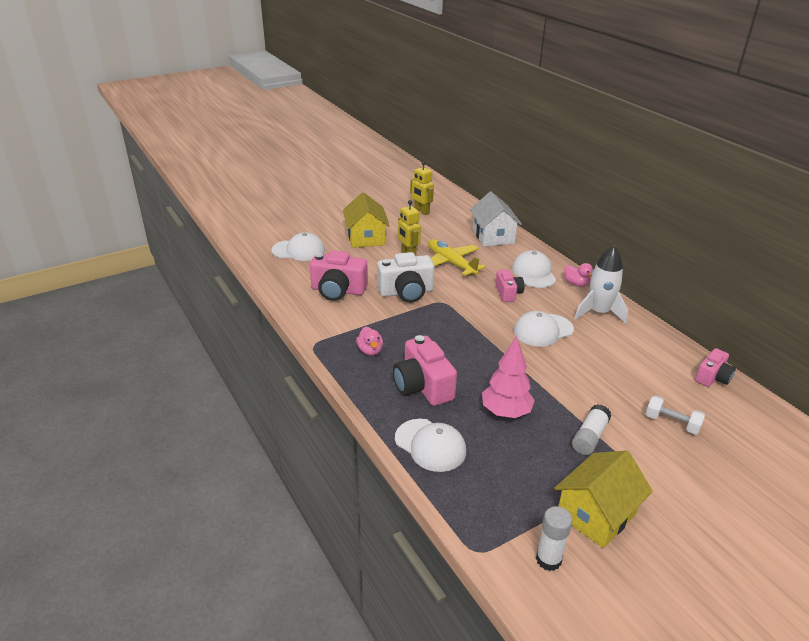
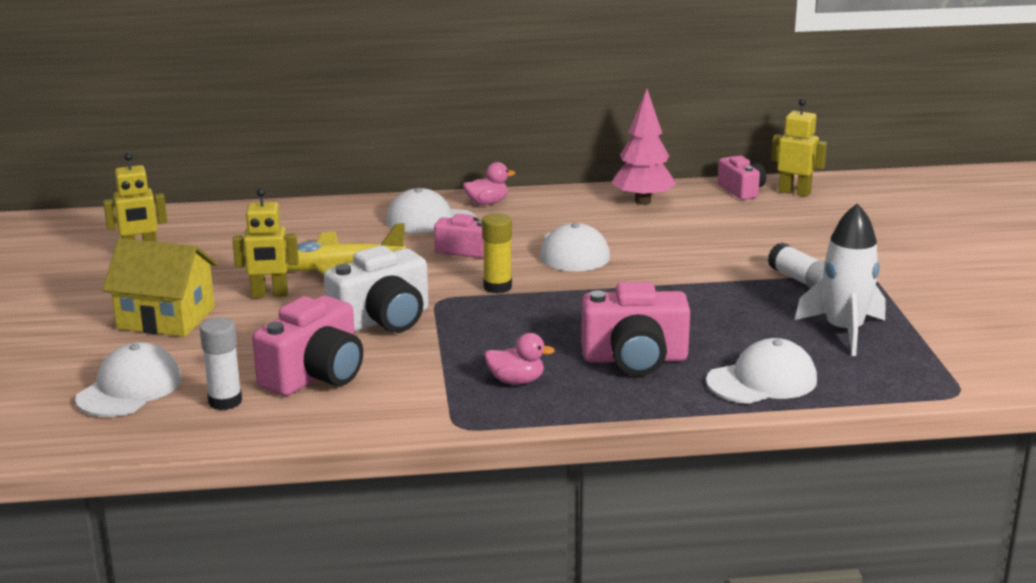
camera: 65 degrees left, 10 degrees down
white camera [377,252,434,303] -> white camera turned 45 degrees clockwise [324,246,428,333]
white house [470,192,522,247] -> none
pink tree [482,336,535,418] -> pink tree moved to [611,89,676,205]
white glue stick [536,506,573,571] -> white glue stick moved to [200,318,242,410]
yellow house [554,450,653,548] -> none
white rocket [574,246,628,323] -> white rocket moved to [795,203,885,356]
white dumbbell [646,395,705,434] -> none
none -> yellow glue stick [482,213,512,293]
none -> yellow robot [771,99,827,197]

